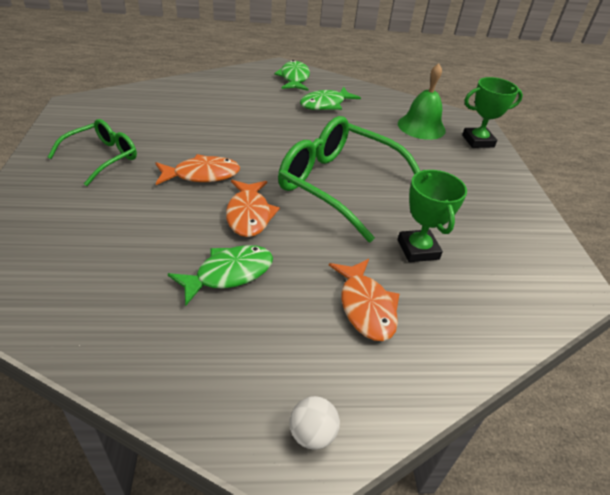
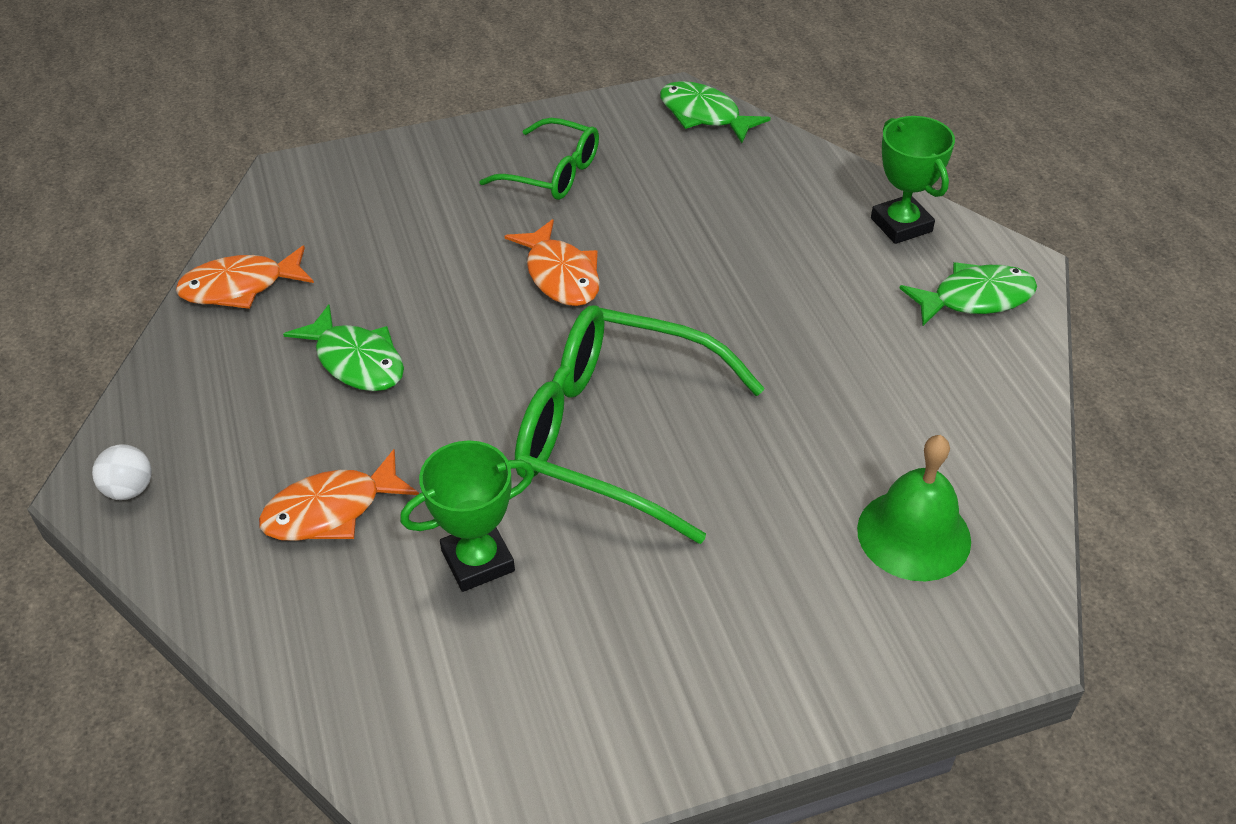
camera: 80 degrees right, 5 degrees up
orange fish [226,180,280,237] -> orange fish moved to [176,245,314,309]
green glasses [278,116,420,242] -> green glasses turned 90 degrees counterclockwise [515,306,765,544]
green fish [300,87,361,110] -> green fish moved to [660,81,771,143]
green trophy [462,77,523,148] -> green trophy moved to [871,116,955,244]

